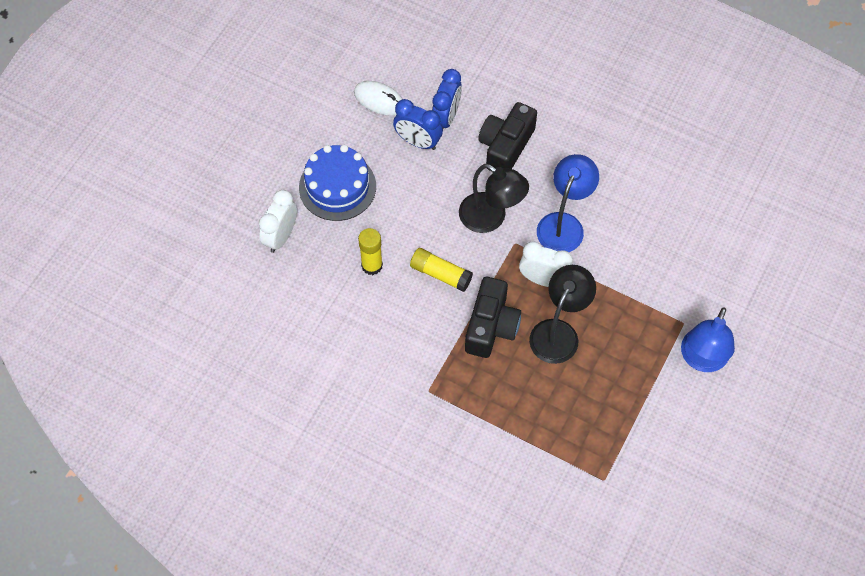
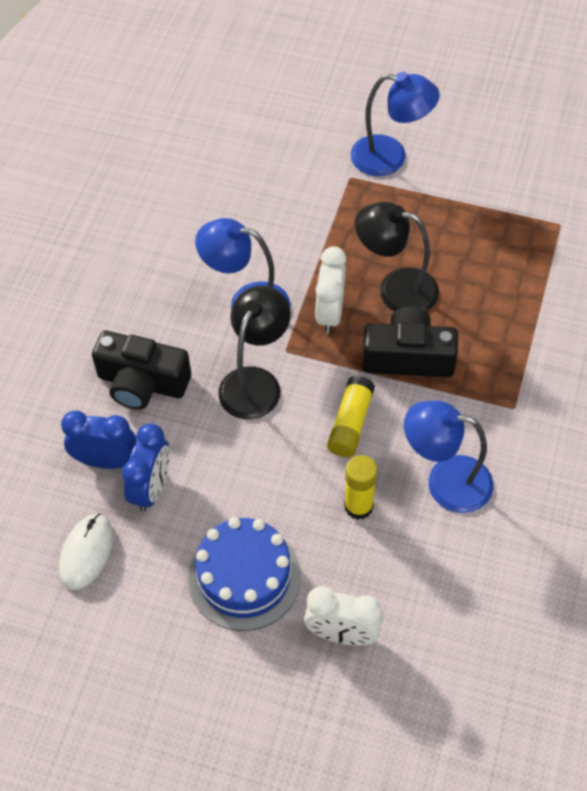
camera: 100 degrees left, 5 degrees down
none -> blue lamp [404,400,494,513]

